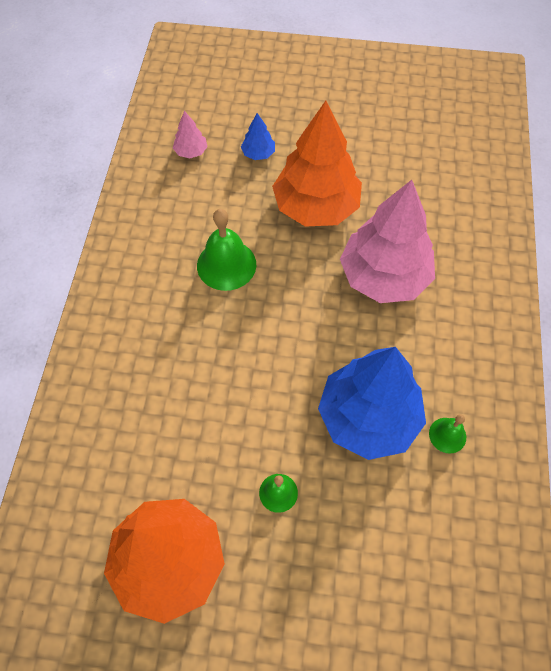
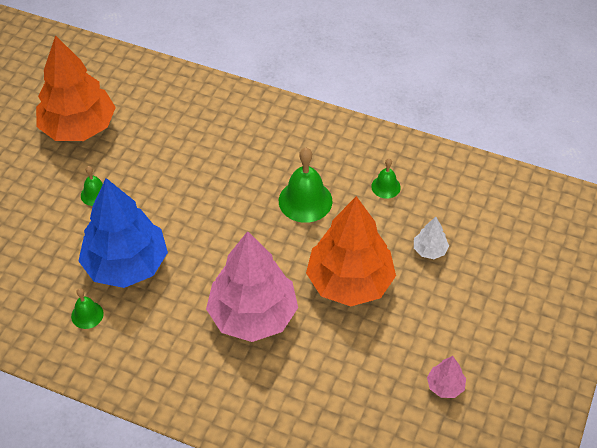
camera: 105 degrees right, 10 degrees down
pink tree [173,111,208,158] -> pink tree moved to [427,356,466,398]
blue tree [241,113,275,160] -> white tree [414,217,449,259]
none -> green bell [371,158,401,199]

